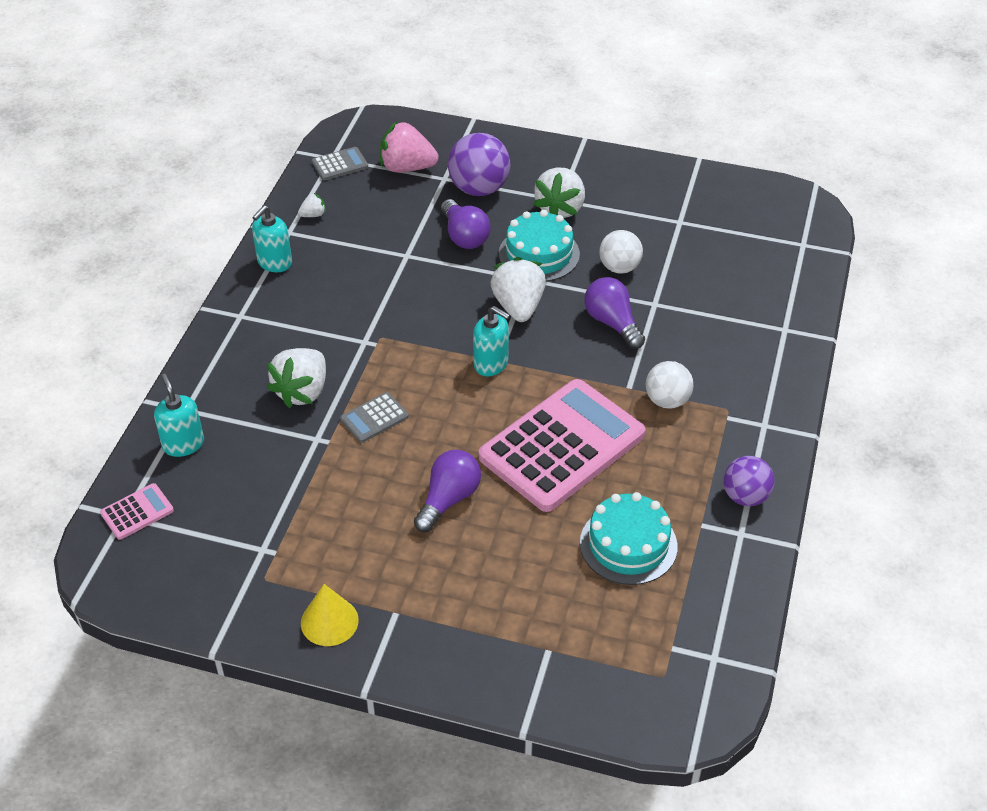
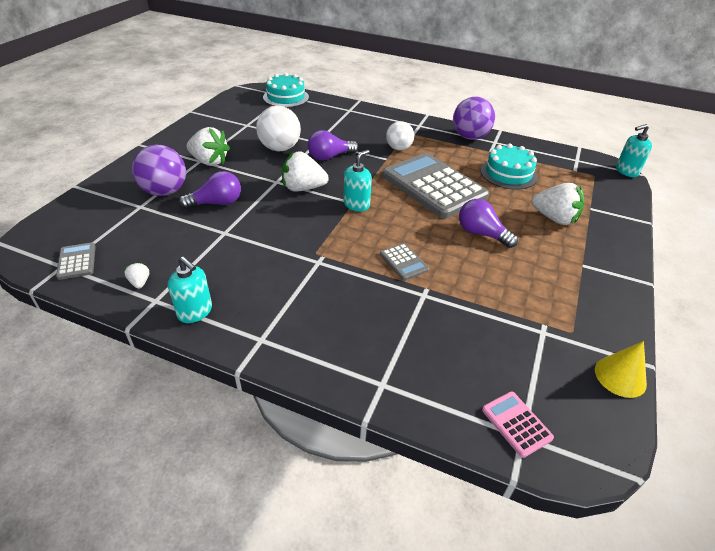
camera: 85 degrees left, 5 degrees down
turquoise soap dispenser [154,374,204,457] -> turquoise soap dispenser moved to [616,124,652,177]
white strawberry [267,348,326,408] -> white strawberry moved to [532,183,584,225]
yellow cone [301,584,359,646] -> yellow cone moved to [595,341,647,398]
pink strawberry [380,122,439,173] -> none
pink calculator [479,379,646,512] -> grey calculator [382,153,489,218]
turquoise cake [499,210,580,281] -> turquoise cake moved to [263,73,309,108]
white ball [599,230,643,274] -> white ball [256,106,301,152], size x1.51
purple ball [723,456,775,506] -> purple ball [453,97,495,140], size x1.51

